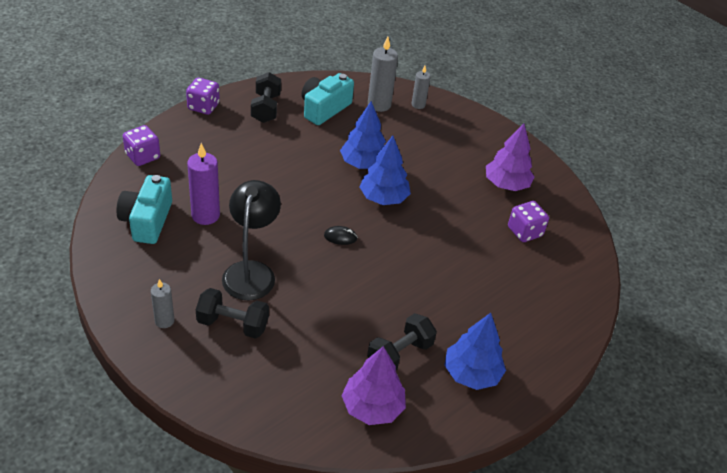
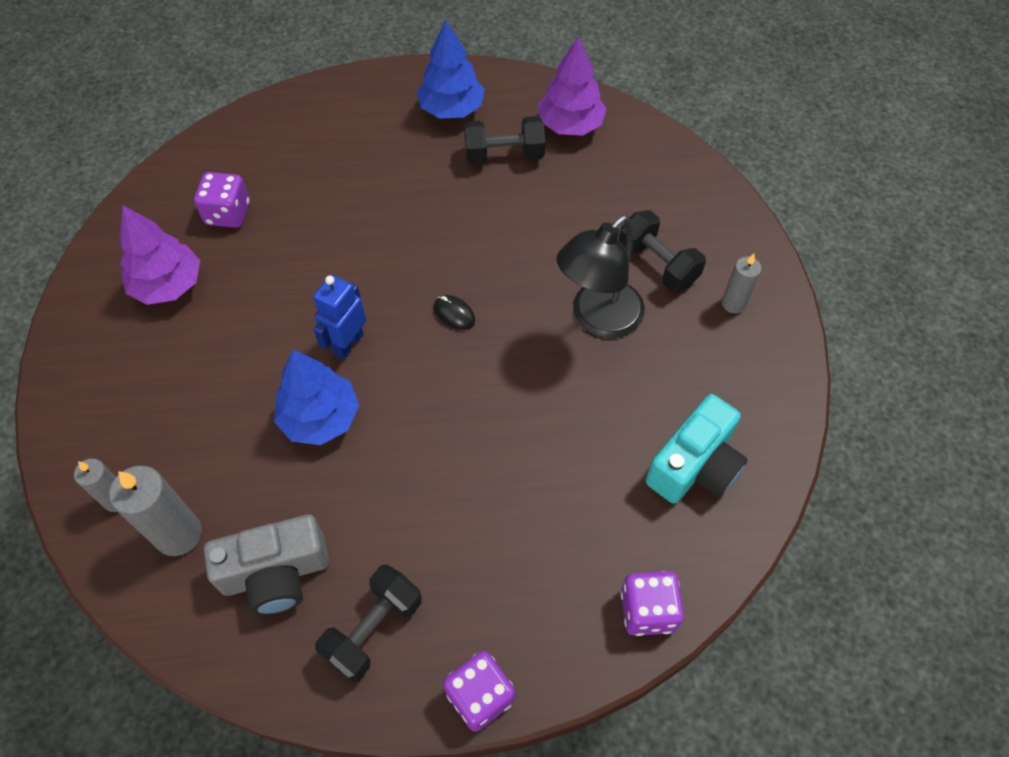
camera: 140 degrees left, 15 degrees up
purple candle [187,143,220,225] -> none
turquoise camera [301,73,354,125] -> grey camera [204,514,329,615]
blue tree [359,136,411,205] -> blue robot [313,275,366,360]

